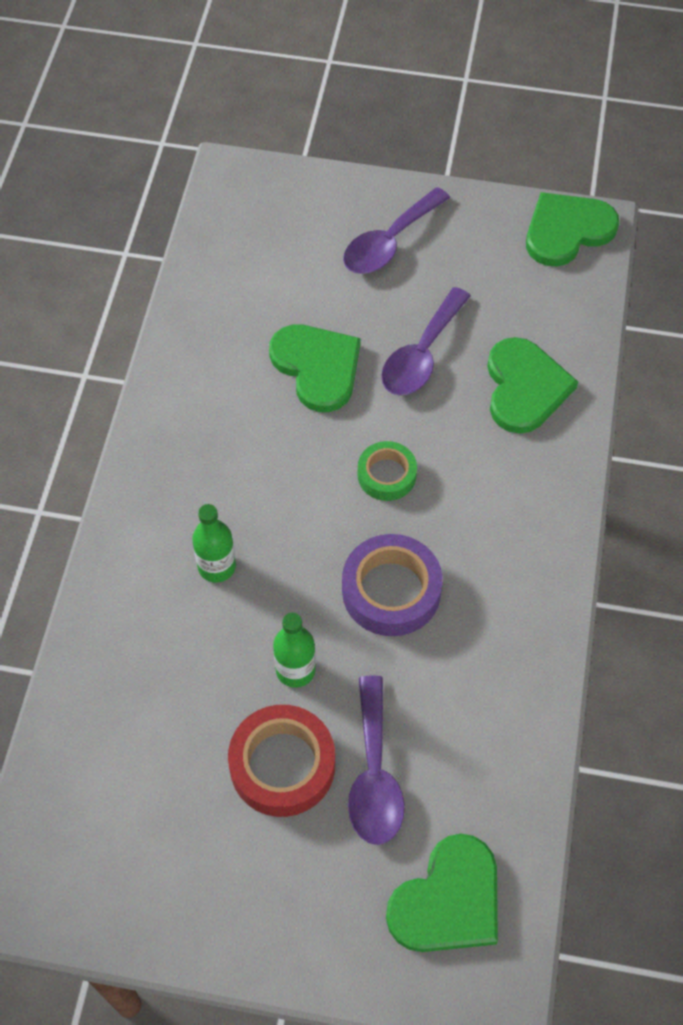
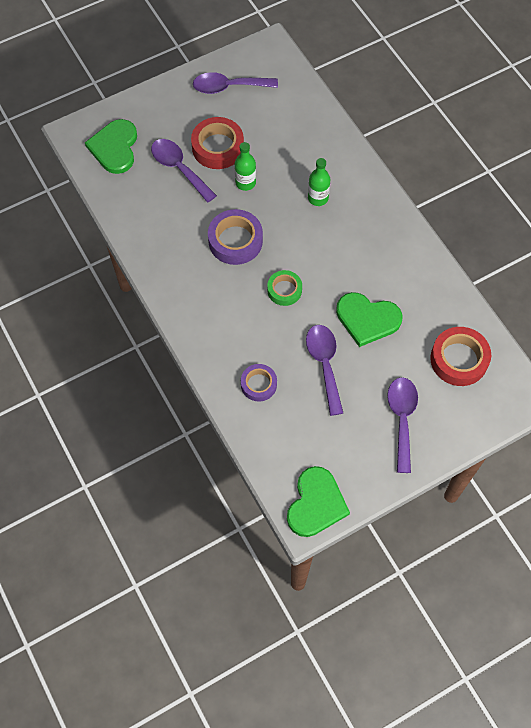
camera: 140 degrees right, 5 degrees up
green heart [487,337,578,434] -> purple tape [241,364,277,402]
none -> purple spoon [193,72,278,94]
none -> red tape [430,327,491,386]

